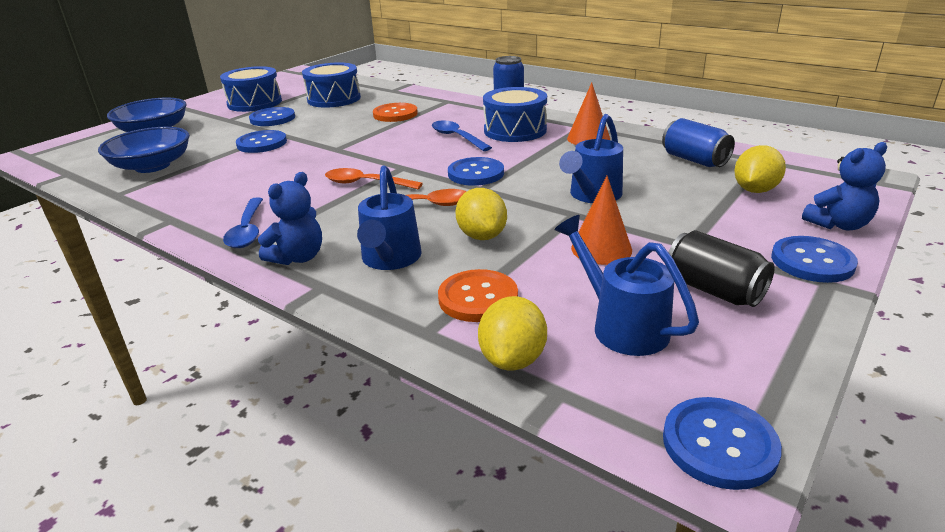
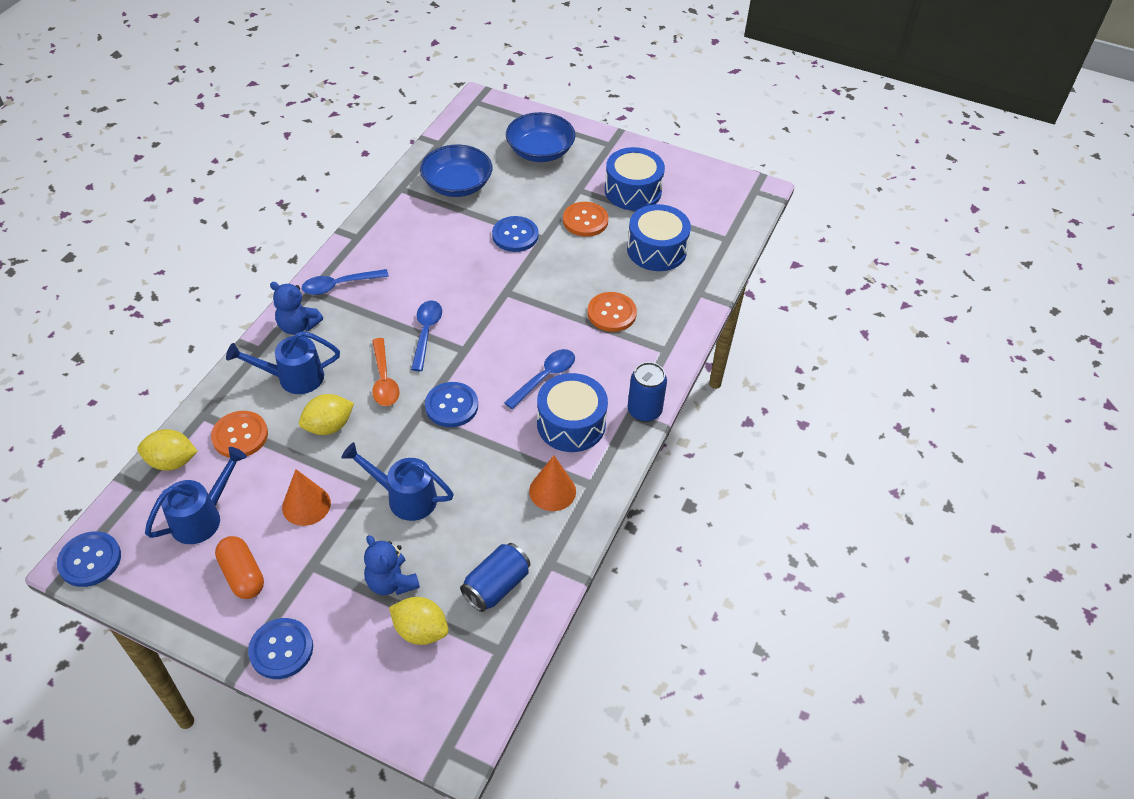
camera: 75 degrees right, 20 degrees up
blue button [249,107,295,126] -> orange button [563,202,608,237]
orange spoon [325,168,423,189] -> blue spoon [411,300,442,371]
black can [668,230,775,307] -> orange capsule [215,536,264,599]
blue teddy bear [802,142,887,231] -> blue teddy bear moved to [364,535,420,595]

